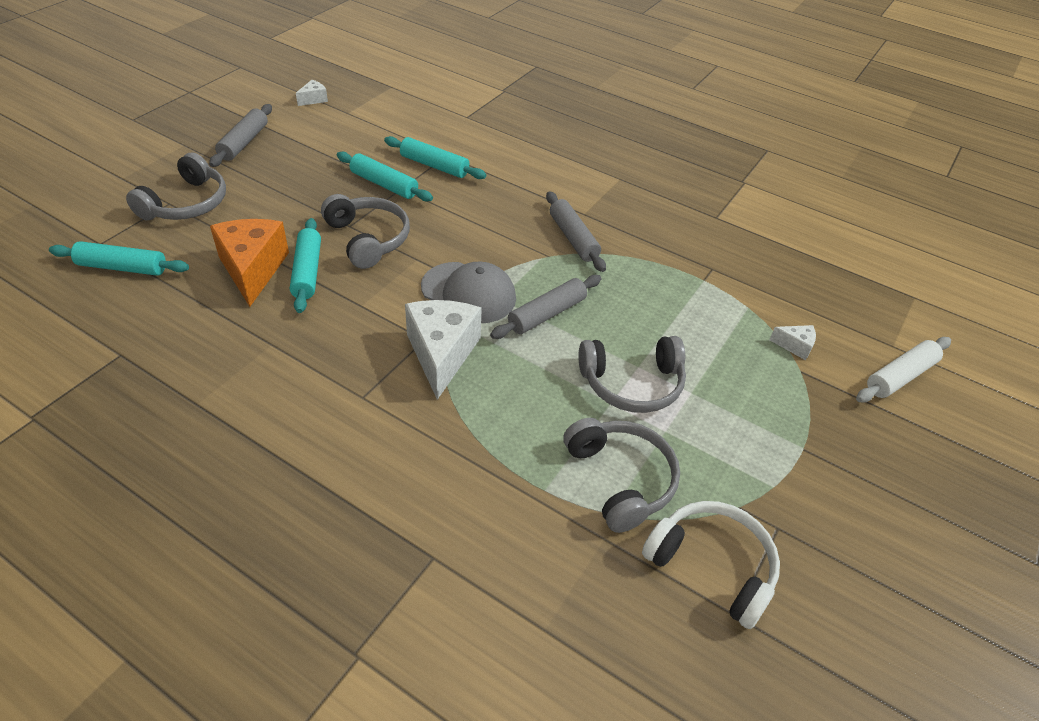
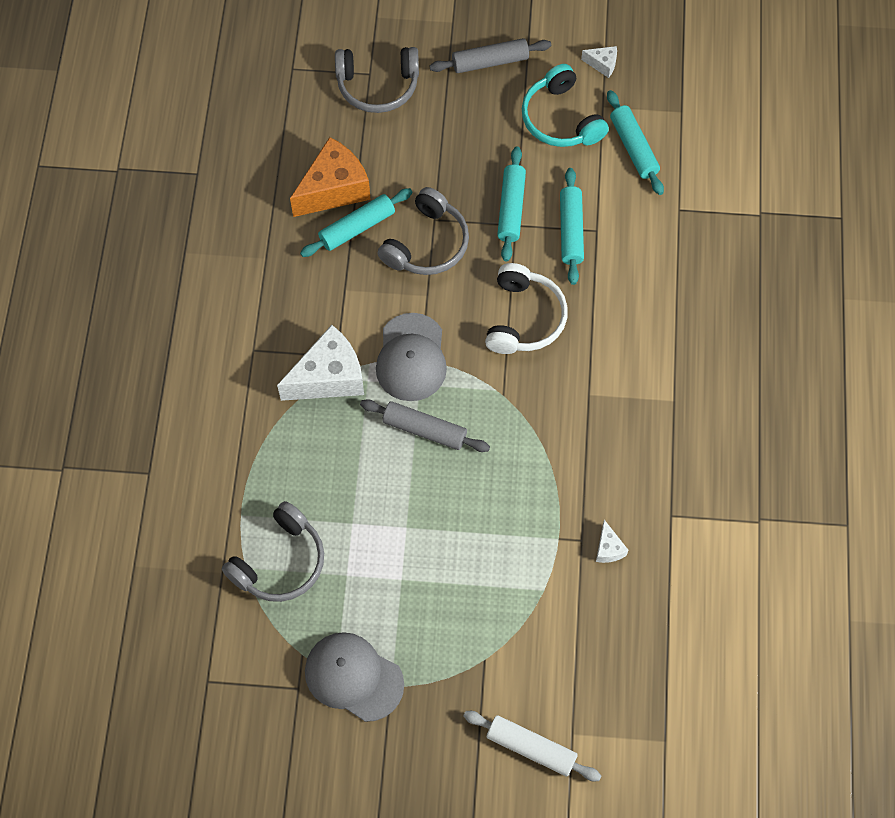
camera: 65 degrees right, 20 degrees up
turquoise rolling pin [49,241,189,276] -> turquoise rolling pin moved to [607,90,664,195]
grey rolling pin [546,191,606,272] -> none
grey headphones [579,336,686,413] -> none
white headphones [642,501,780,629] -> white headphones moved to [485,263,568,354]
white cheese [770,325,816,360] -> white cheese moved to [596,520,628,563]
none -> grey cap [305,632,404,722]
none -> turquoise headphones [522,64,609,147]

